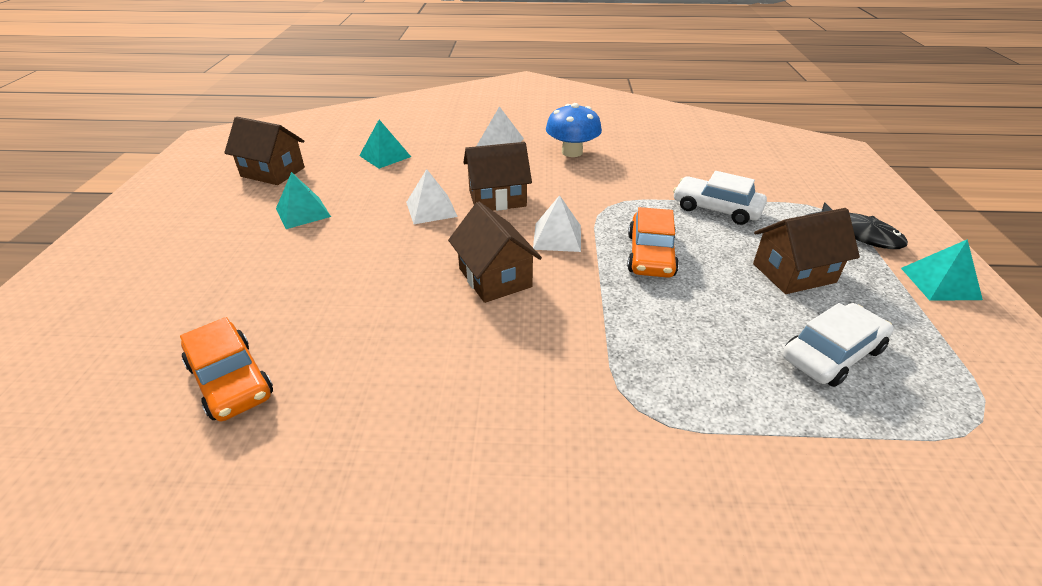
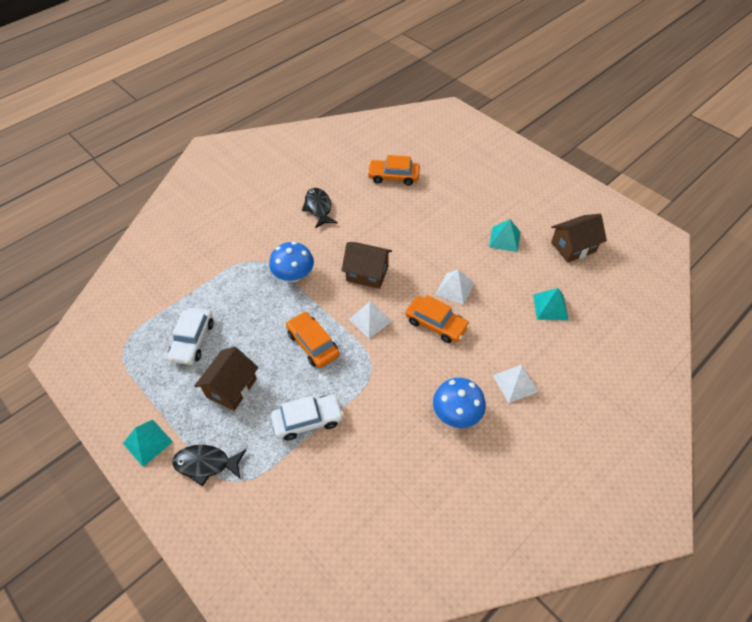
camera: 135 degrees right, 15 degrees up
brown house [463,142,532,211] -> orange car [405,295,470,343]
none -> blue mushroom [269,242,314,282]
none -> black fish [302,188,338,228]

